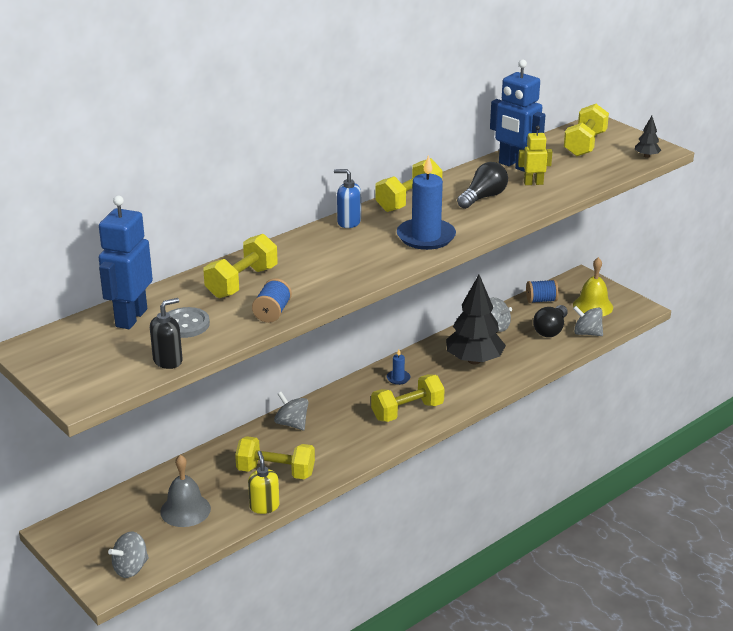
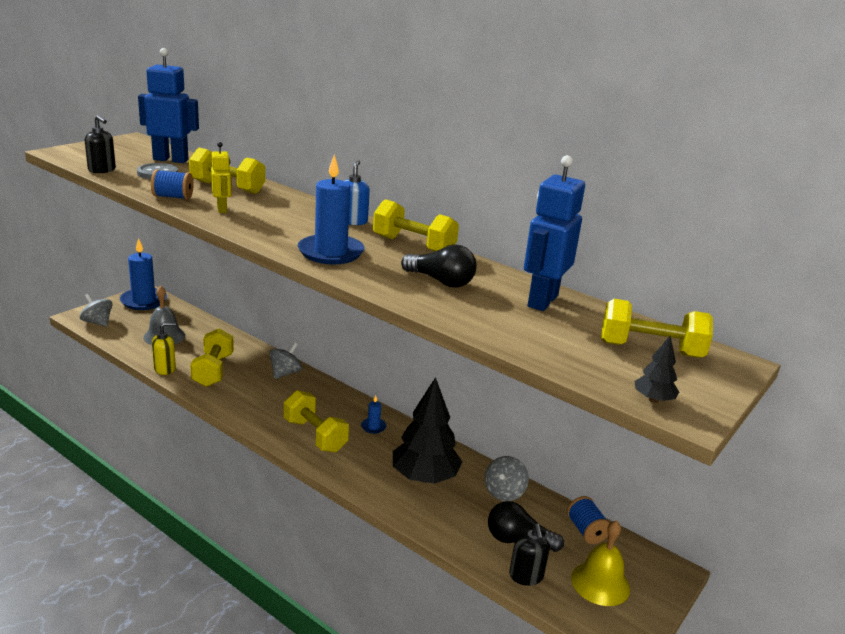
camera: 75 degrees right, 5 degrees down
yellow robot [518,126,552,185] -> yellow robot moved to [211,142,231,213]
grey spinning top [573,306,603,336] -> black soap dispenser [509,524,550,586]
none -> blue candle [120,238,167,310]

